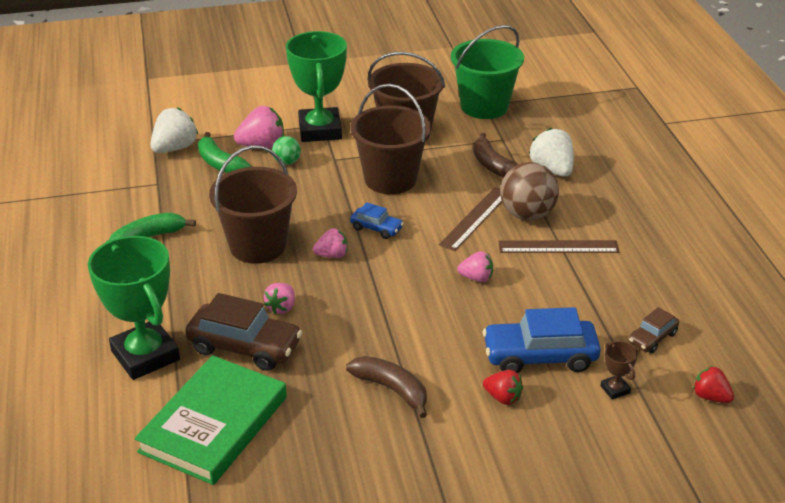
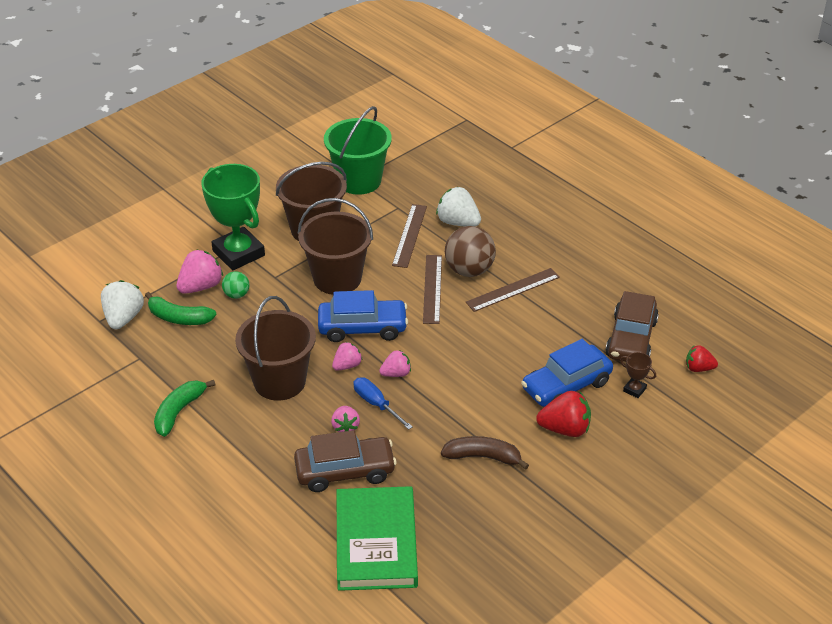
camera: 30 degrees left, 5 degrees up
green trophy [88,236,180,380] -> none
blue car [350,202,404,239] -> blue car [318,290,408,342], size x1.89
pink strawberry [457,251,493,282] -> pink strawberry moved to [379,350,411,377]
brown banana [473,133,518,178] -> brown ruler [392,204,427,268]
red strawberry [483,370,523,405] -> red strawberry [536,391,591,437], size x1.63
brown car [629,307,679,353] -> brown car [605,291,659,362], size x1.89
none -> blue screwdriver [353,377,413,430]

